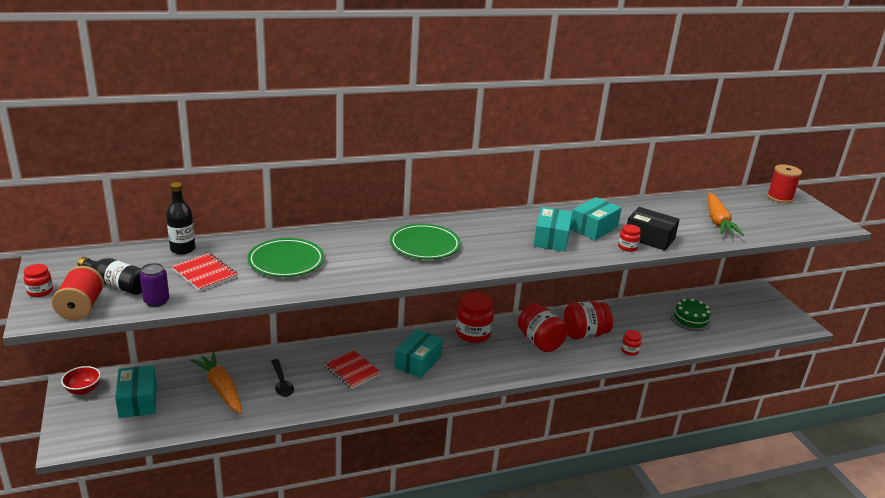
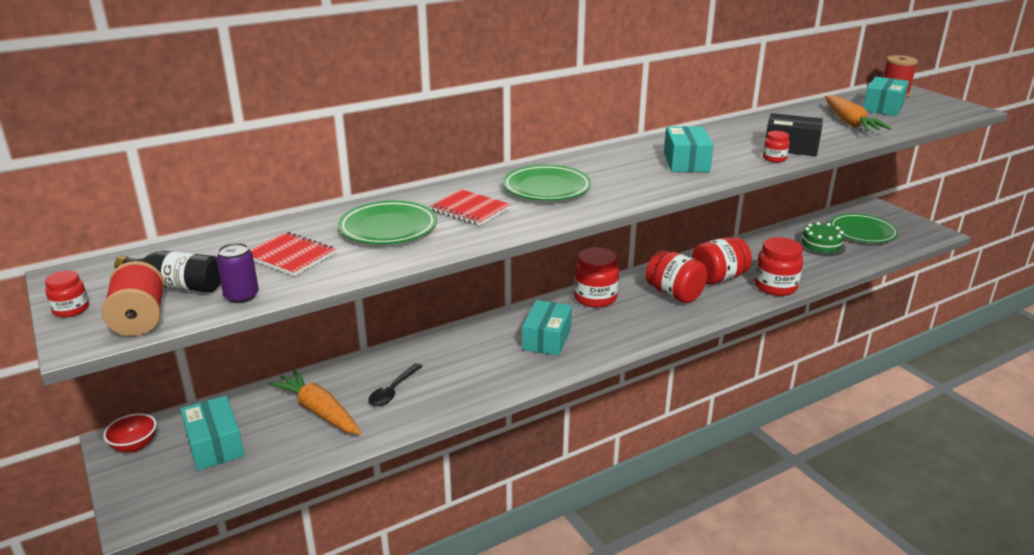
camera: 10 degrees left, 0 degrees up
black bottle [166,182,195,255] -> none
black spoon [271,359,294,397] -> black spoon turned 60 degrees clockwise [368,363,423,407]
red notebook [324,350,381,389] -> red notebook moved to [430,189,511,226]
turquoise box [570,197,622,240] -> turquoise box moved to [863,77,909,116]
red jar [621,330,642,356] -> red jar [755,237,803,296], size x2.01
none -> green plate [830,213,899,243]

